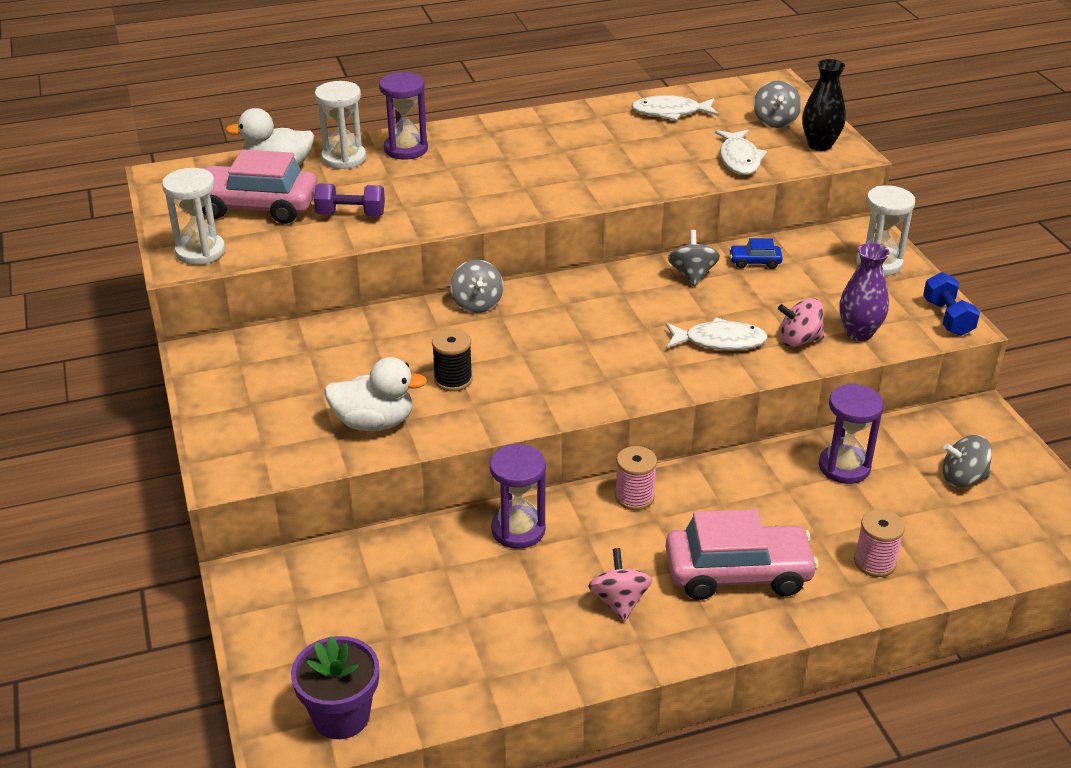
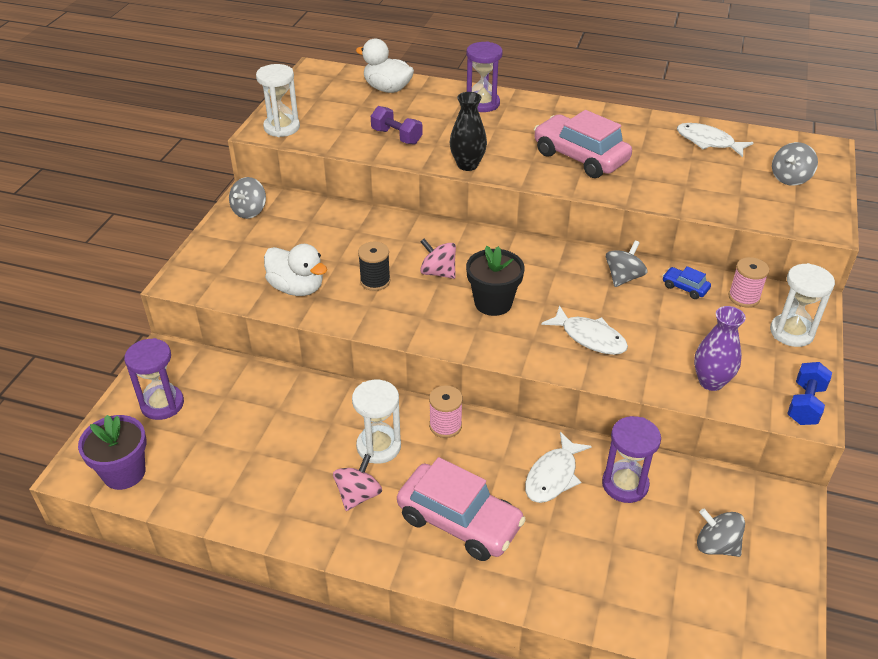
camera: 35 degrees right, 5 degrees up
pink car [202,149,317,224] -> pink car moved to [534,110,632,178]
white hourglass [315,81,366,169] -> white hourglass moved to [352,380,401,464]
grey spinning top [450,260,503,313] -> grey spinning top moved to [229,177,266,219]
purple hourglass [490,444,546,549] -> purple hourglass moved to [124,338,184,420]
white fish [715,130,767,175] -> white fish moved to [525,432,592,503]
pink spinning top [778,298,825,347] -> pink spinning top moved to [420,239,456,279]
black vase [802,59,846,151] -> black vase moved to [450,92,487,171]
pink spool [854,509,905,577] -> pink spool moved to [728,257,769,308]
none -> black flower pot [466,246,525,316]

